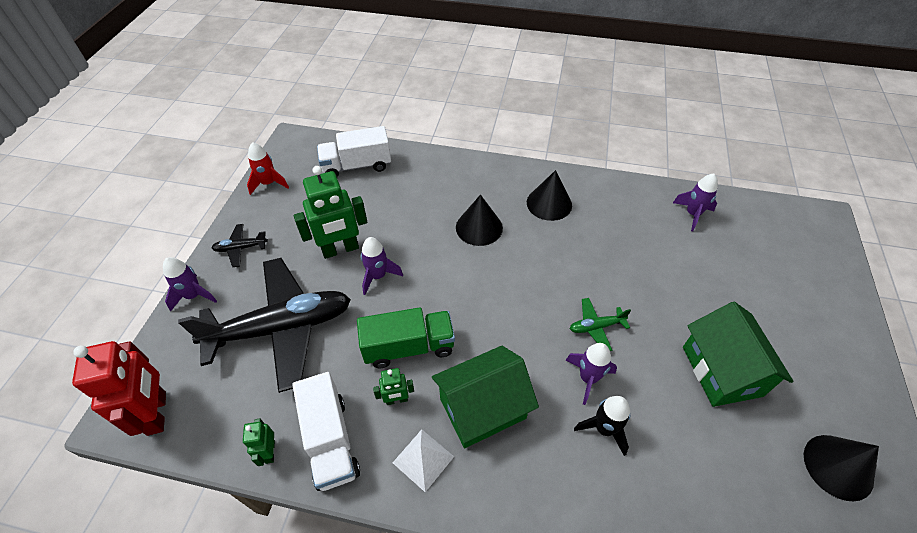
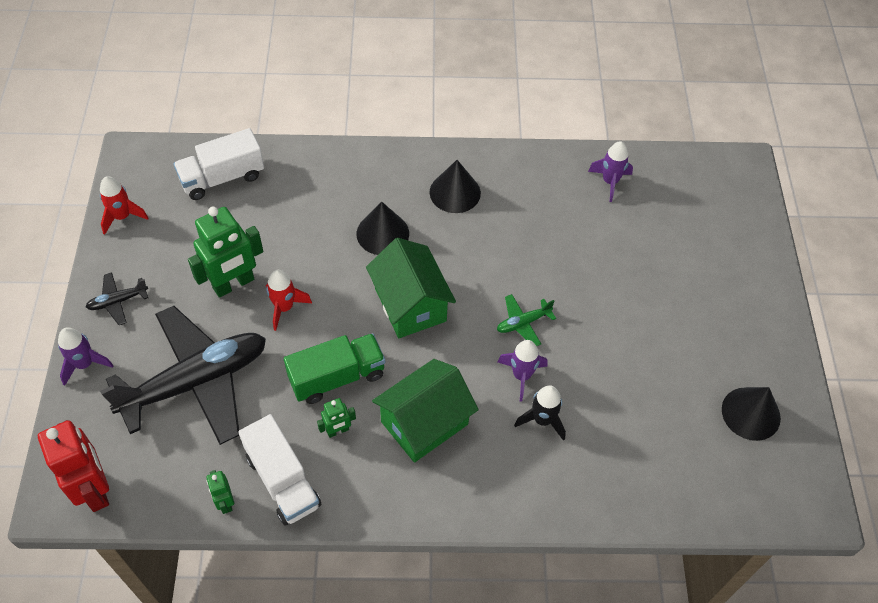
camera: 15 degrees left, 5 degrees up
purple rocket [361,237,403,295] -> red rocket [266,270,312,331]
white pyramid [393,429,454,492] -> none
green house [683,302,794,407] -> green house moved to [366,238,456,338]

